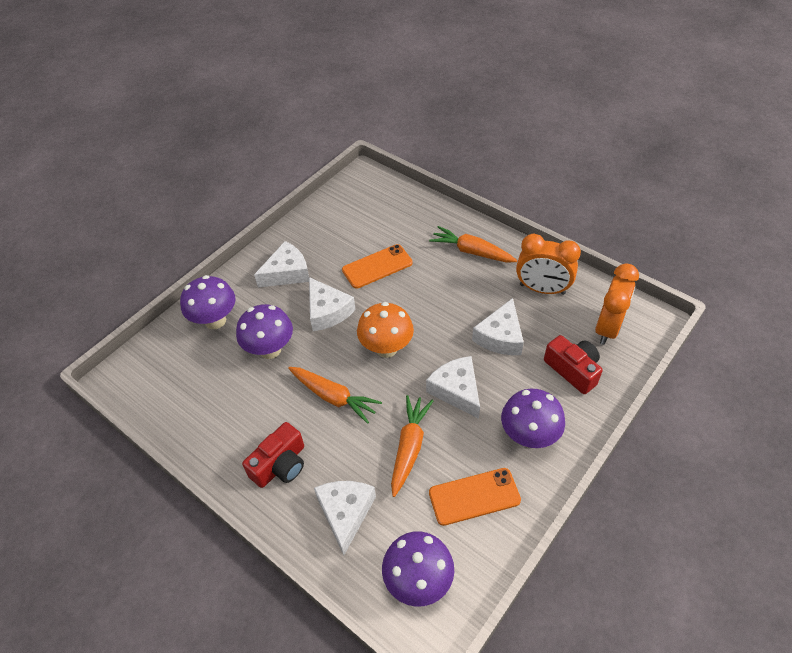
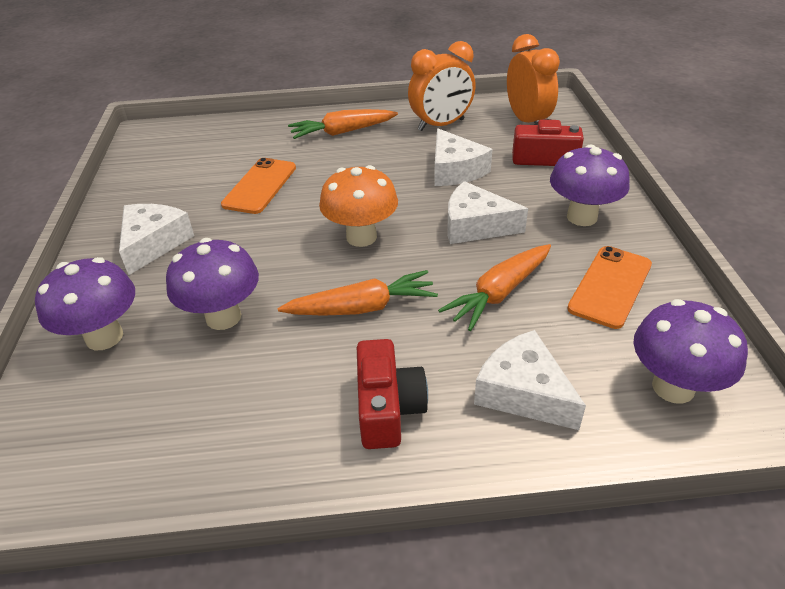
camera: 45 degrees left, 10 degrees down
white cheese [309,277,356,331] -> none
orange carrot [391,395,433,497] -> orange carrot turned 105 degrees counterclockwise [438,244,551,331]

